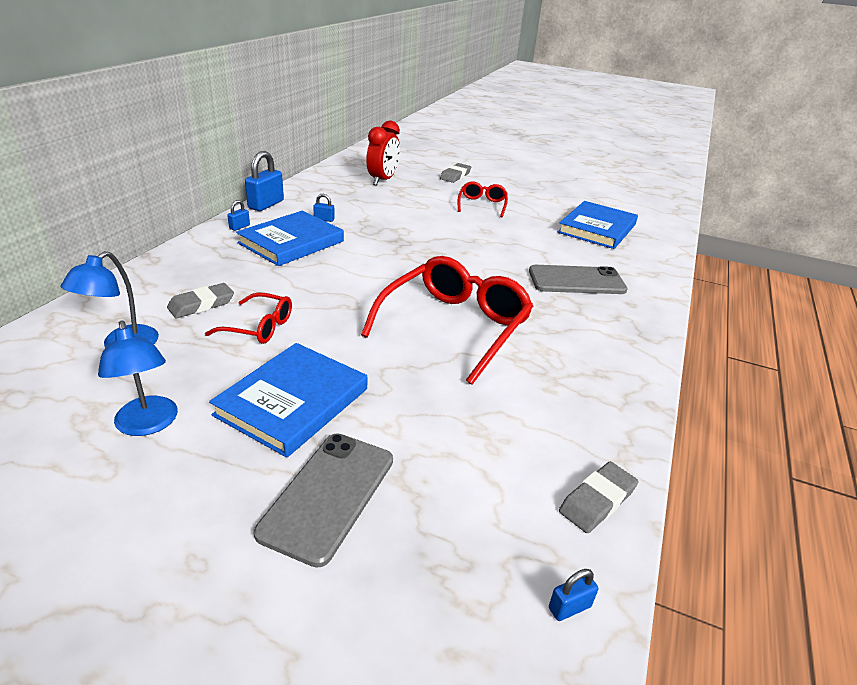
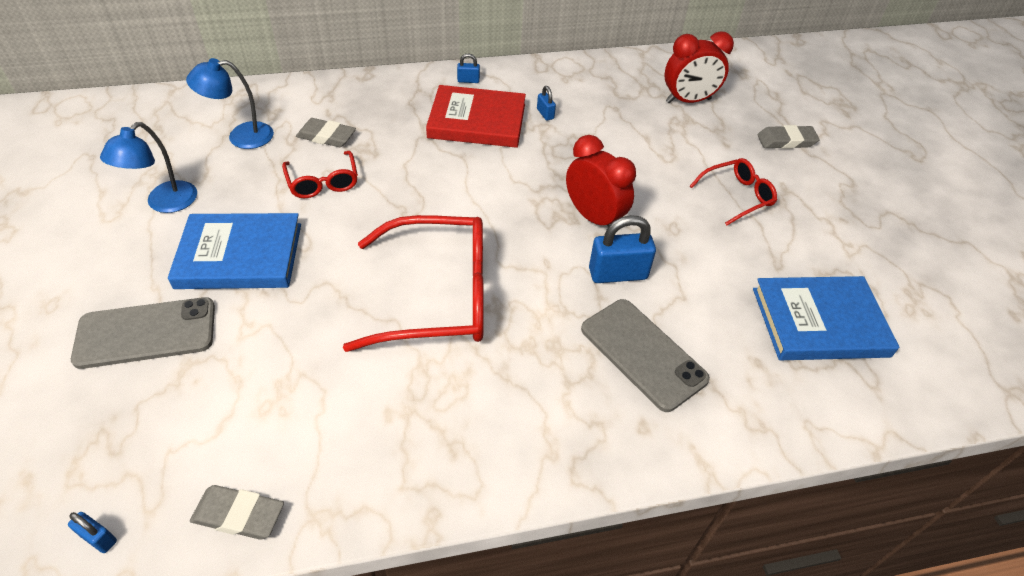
camera: 55 degrees right, 15 degrees up
blue book [236,211,344,266] -> red book [426,85,526,148]
blue padlock [245,151,284,211] -> blue padlock moved to [589,215,656,283]
none -> red clock [566,135,636,226]

